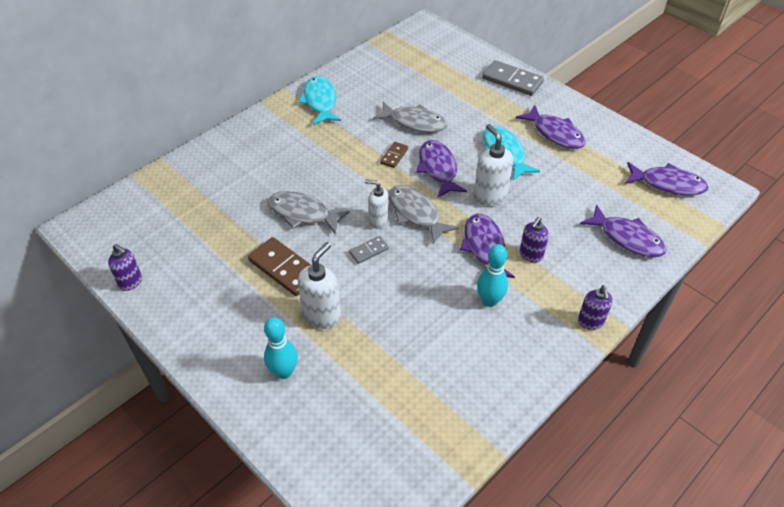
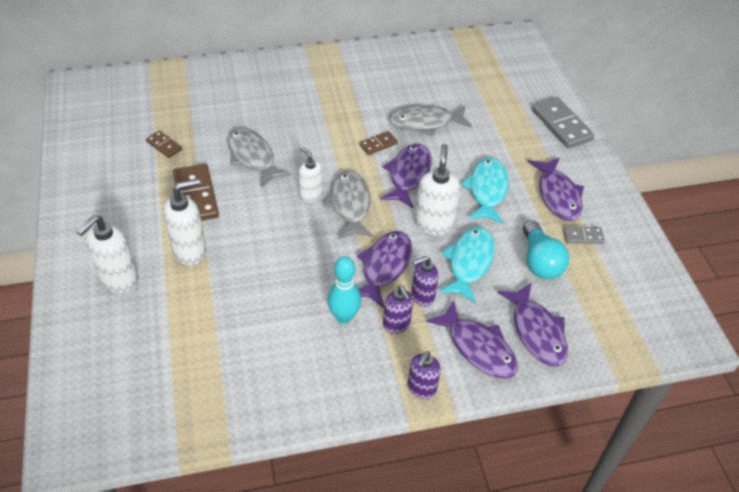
camera: 30 degrees right, 0 degrees up
purple soap dispenser [108,244,142,291] -> purple soap dispenser moved to [383,286,413,334]
turquoise bowling pin [264,317,298,379] -> white soap dispenser [76,215,138,293]
turquoise fish [298,76,341,125] -> turquoise fish moved to [439,227,495,304]
grey domino [349,236,389,264] -> grey domino moved to [563,226,605,244]
grey fish [373,101,448,133] -> grey fish turned 120 degrees clockwise [389,105,472,136]
purple fish [625,162,709,195] -> purple fish moved to [426,300,518,379]
none -> brown domino [146,131,182,158]
none -> turquoise light bulb [523,220,569,279]

